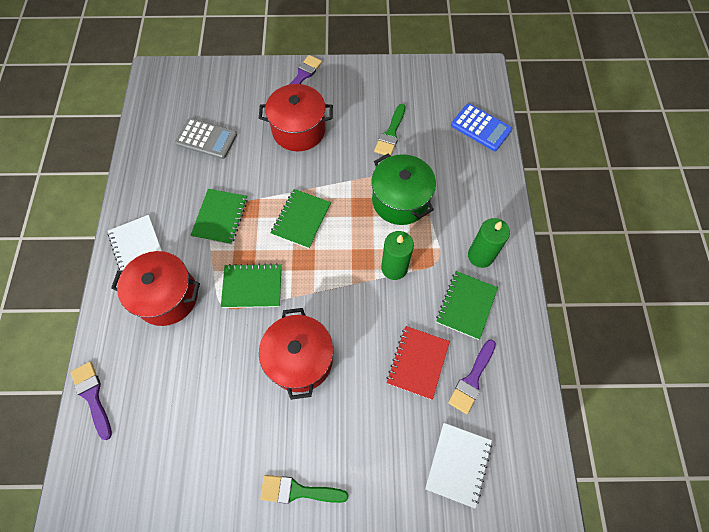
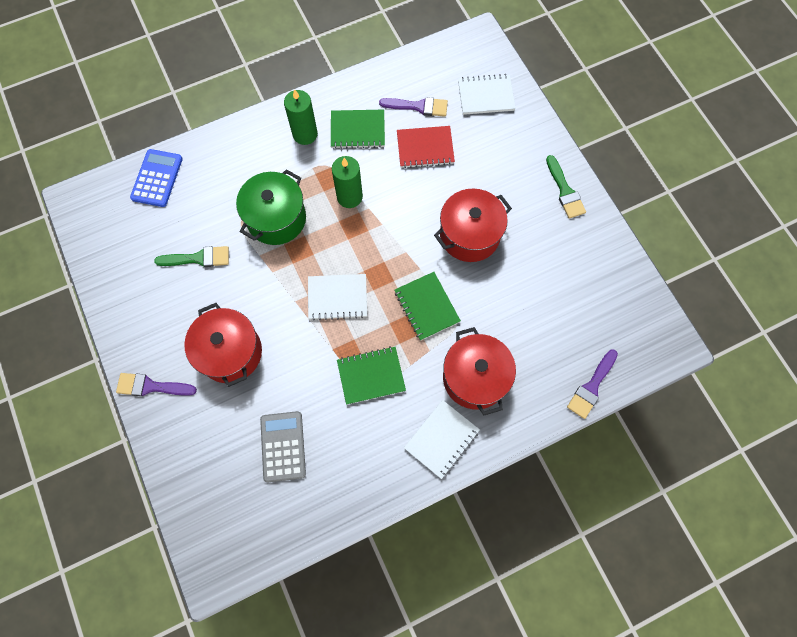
camera: 115 degrees left, 5 degrees up
green notebook [271,189,331,249] -> white notebook [308,274,367,321]

